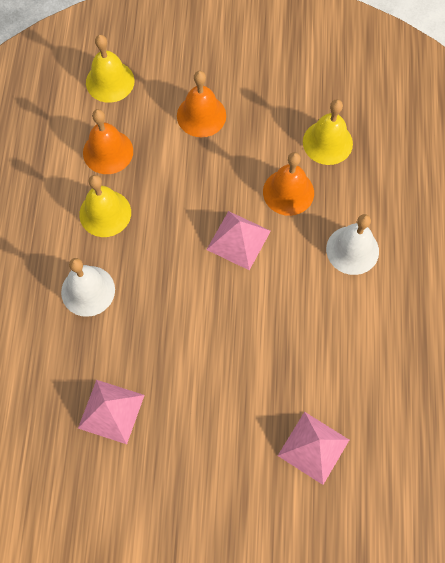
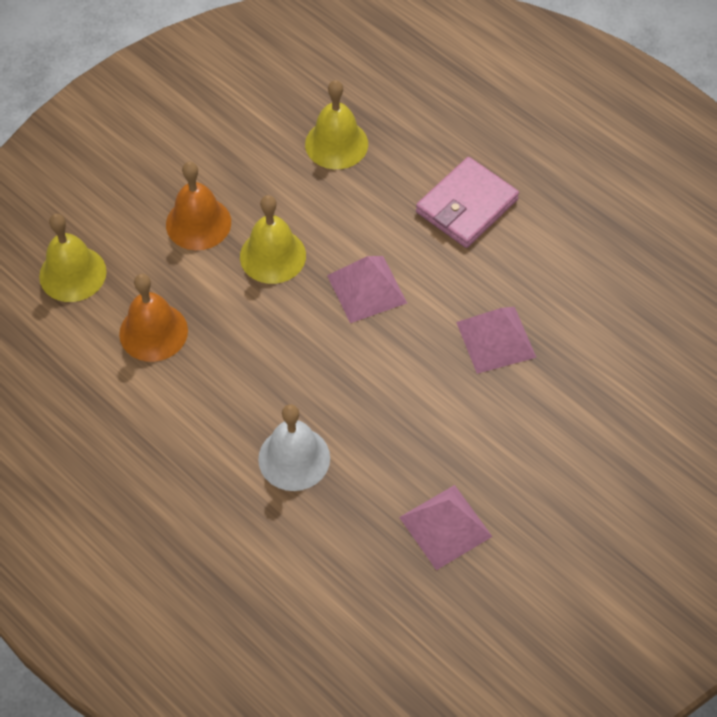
camera: 50 degrees left, 10 degrees down
yellow bell [79,175,131,237] -> yellow bell moved to [240,195,306,284]
orange bell [263,152,314,216] -> none
pink pyramid [278,412,349,485] -> pink pyramid moved to [456,307,537,374]
white bell [326,214,379,275] -> pink wallet [416,157,519,248]

